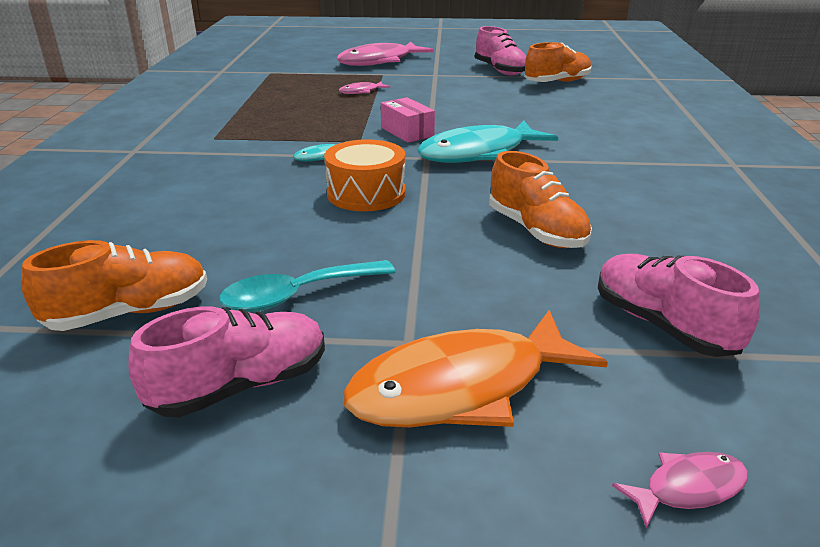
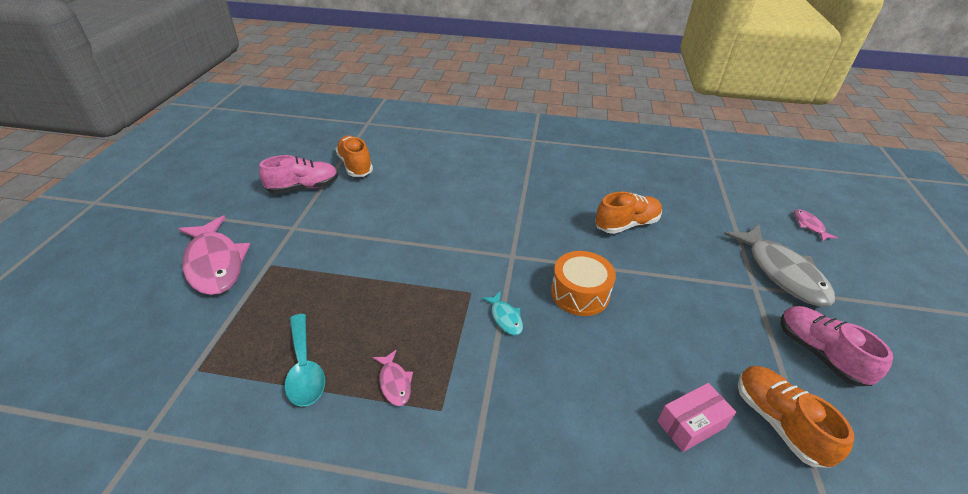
camera: 85 degrees left, 10 degrees up
turquoise spoon [219,260,395,312] -> turquoise spoon moved to [285,314,325,407]
pink fish [339,82,390,94] -> pink fish moved to [373,350,413,406]
orange fish [343,310,608,427] -> grey fish [724,224,835,307]
pink box [381,97,435,143] -> pink box moved to [657,383,736,452]
turquoise fish [417,120,558,163] -> none
pink shoe [598,254,760,357] -> none

